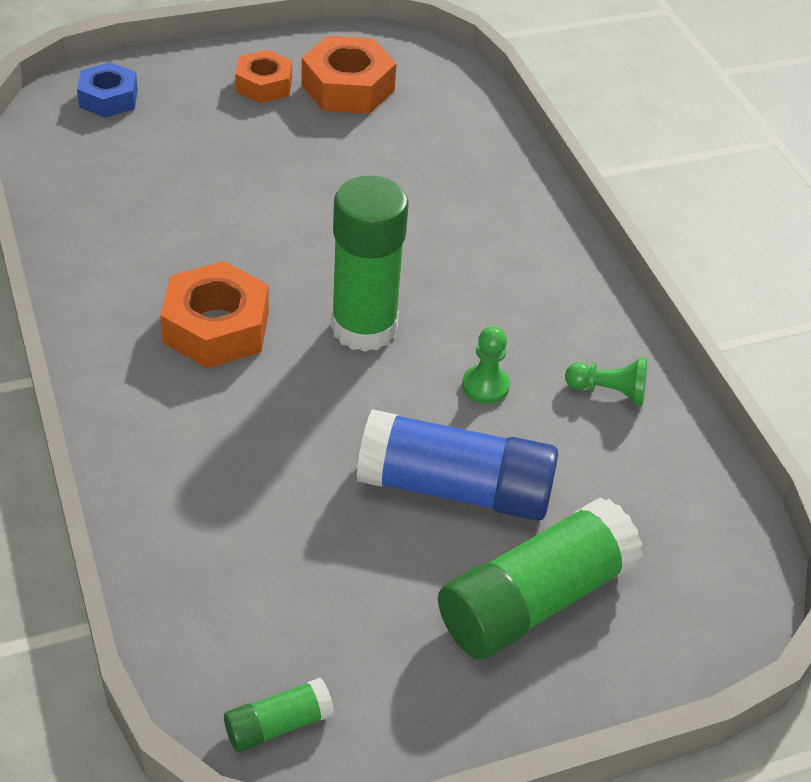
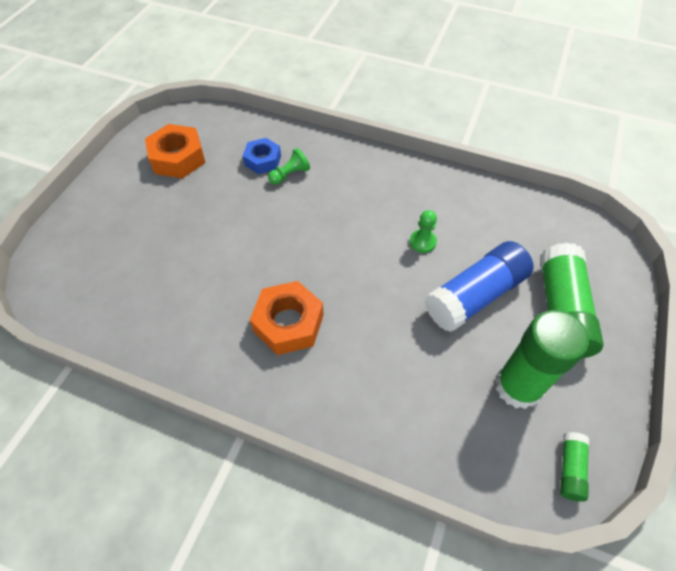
camera: 45 degrees left, 10 degrees up
blue nut [77,62,138,118] -> blue nut moved to [243,138,281,174]
orange nut [235,50,292,103] -> none
green glue stick [331,176,409,352] -> green glue stick moved to [495,310,589,409]
green pawn [565,357,647,405] -> green pawn moved to [268,148,310,185]

